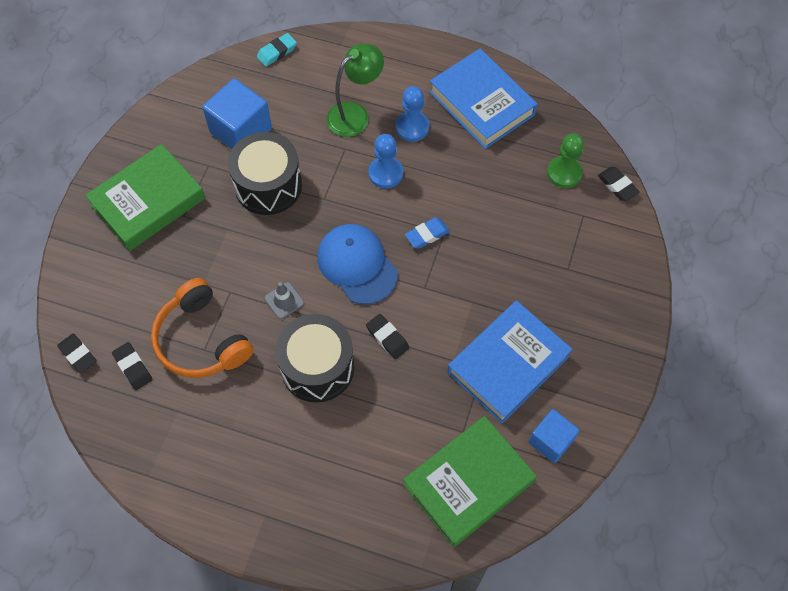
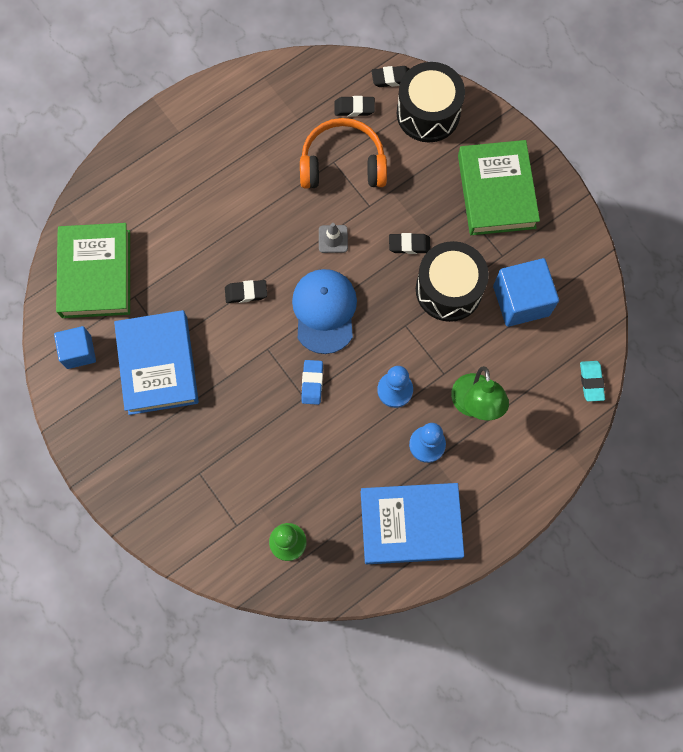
camera: 125 degrees right, 10 degrees up
black drum [275,314,354,402] -> black drum moved to [397,62,465,142]
blue cap [317,224,398,305] -> blue cap turned 90 degrees counterclockwise [292,269,357,354]
black eraser [598,167,640,201] -> black eraser moved to [389,233,430,254]

